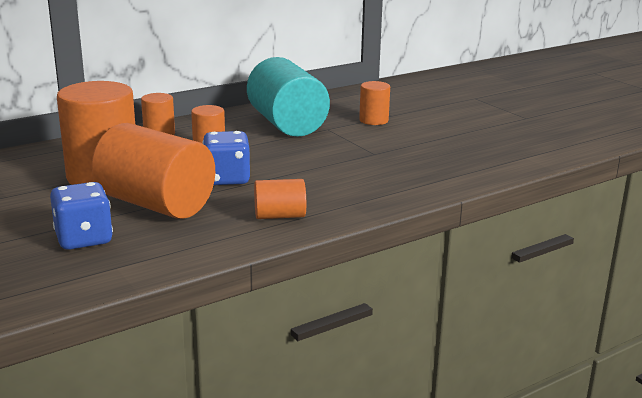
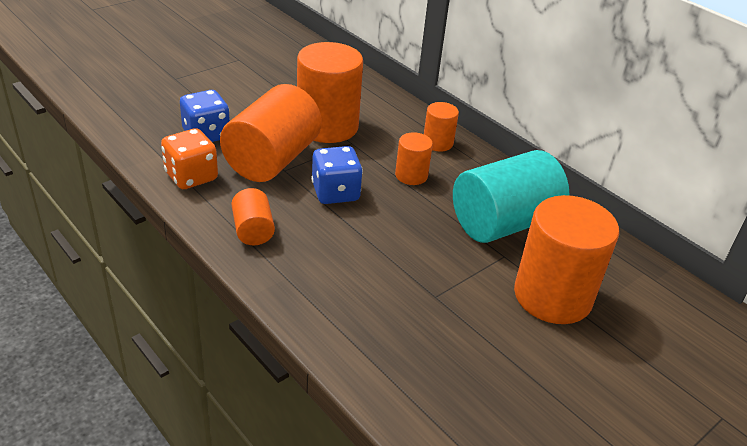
camera: 80 degrees right, 15 degrees up
orange cylinder [359,81,390,125] -> orange cylinder [514,195,619,324], size x2.02
none -> orange dice [161,128,218,189]

